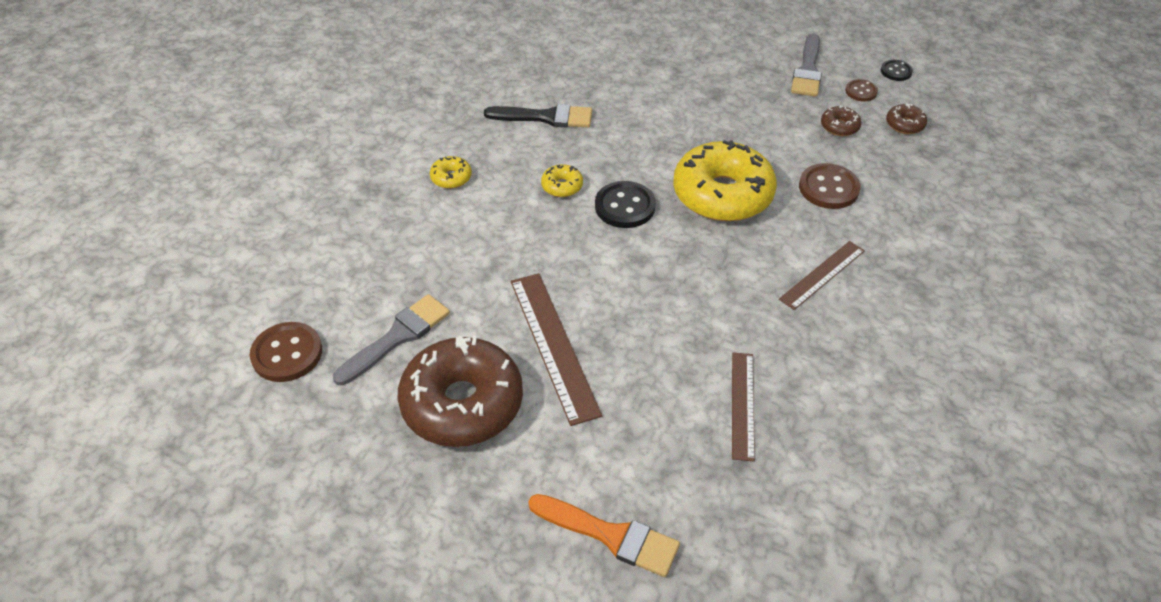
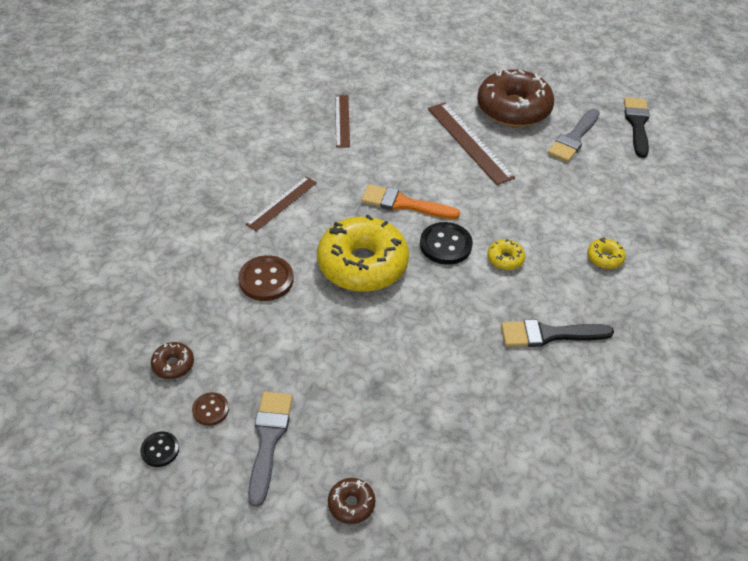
camera: 170 degrees right, 0 degrees up
brown button [250,322,322,382] -> black brush [624,97,650,158]
orange brush [528,494,680,577] -> orange brush moved to [361,184,460,219]
brown donut [821,105,862,136] -> brown donut moved to [328,478,375,524]

